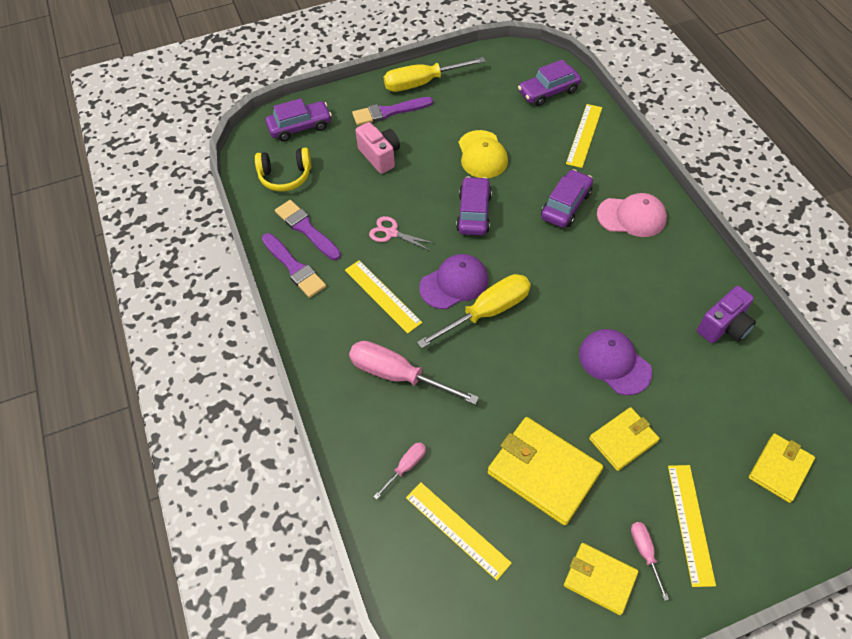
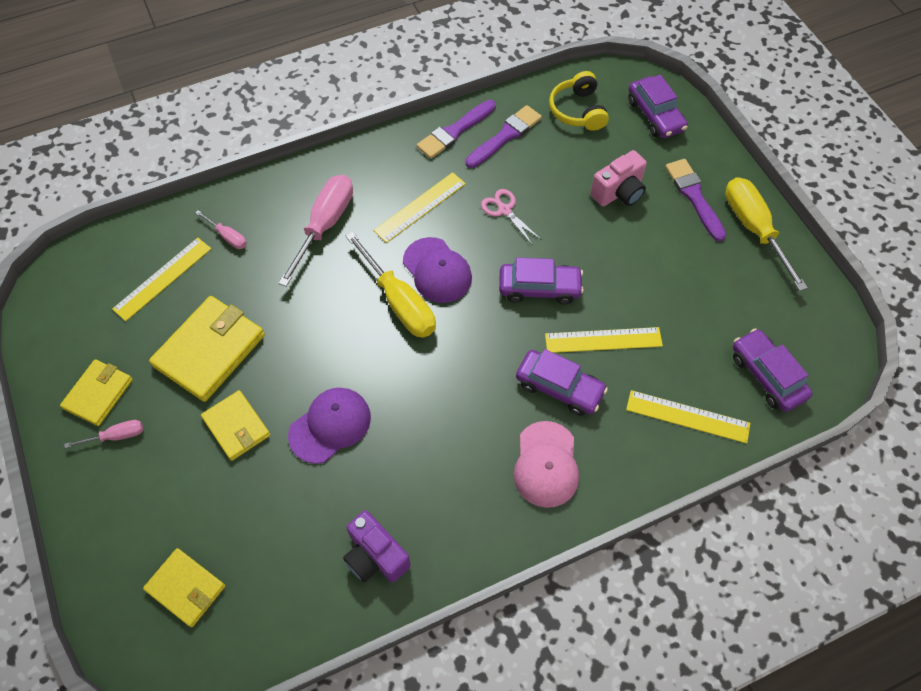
camera: 85 degrees right, 5 degrees up
pink scissors [369,216,435,250] -> pink scissors turned 60 degrees counterclockwise [481,189,542,246]
yellow cap [459,130,508,178] -> none
yellow ruler [668,465,716,587] -> yellow ruler moved to [545,327,663,353]

